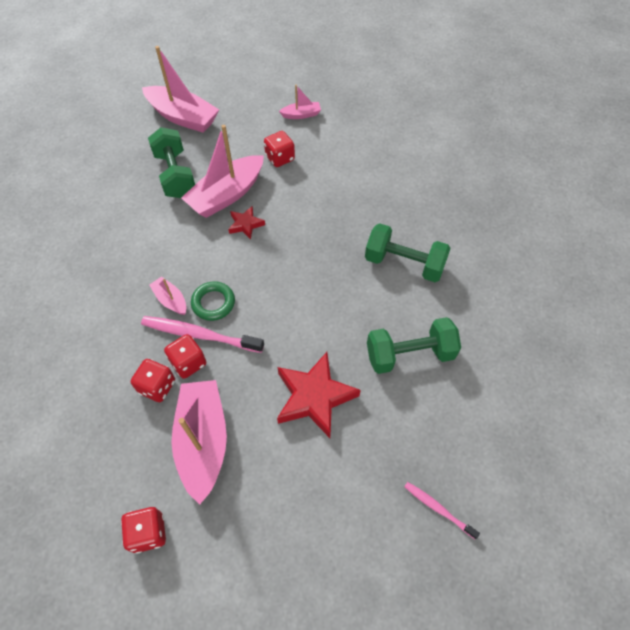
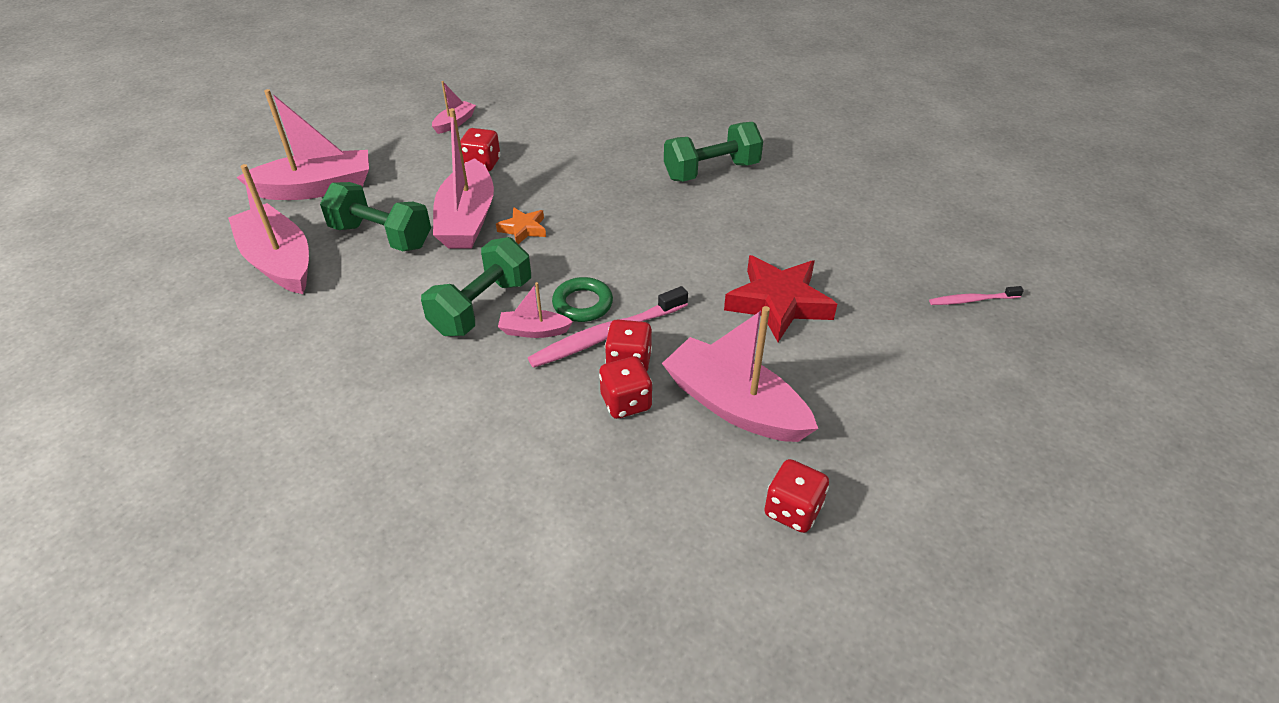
camera: 45 degrees left, 15 degrees down
red star [228,206,265,240] -> orange star [496,207,546,244]
green dumbbell [367,317,461,374] -> green dumbbell moved to [421,237,531,336]
none -> pink boat [228,164,309,294]

